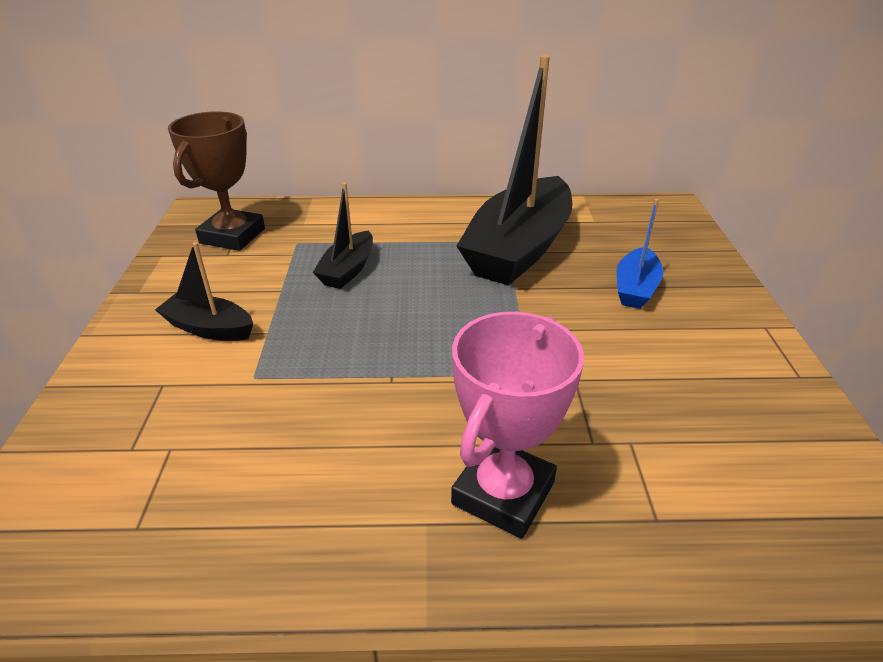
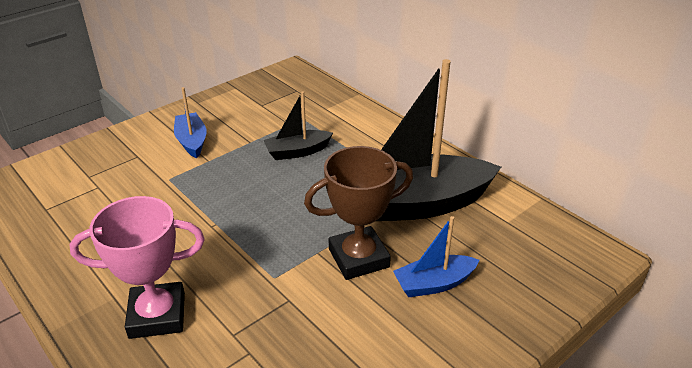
camera: 50 degrees right, 0 degrees up
black boat [155,242,253,341] -> blue boat [174,87,207,158]
brown trophy [168,111,265,251] -> brown trophy moved to [304,146,413,280]

